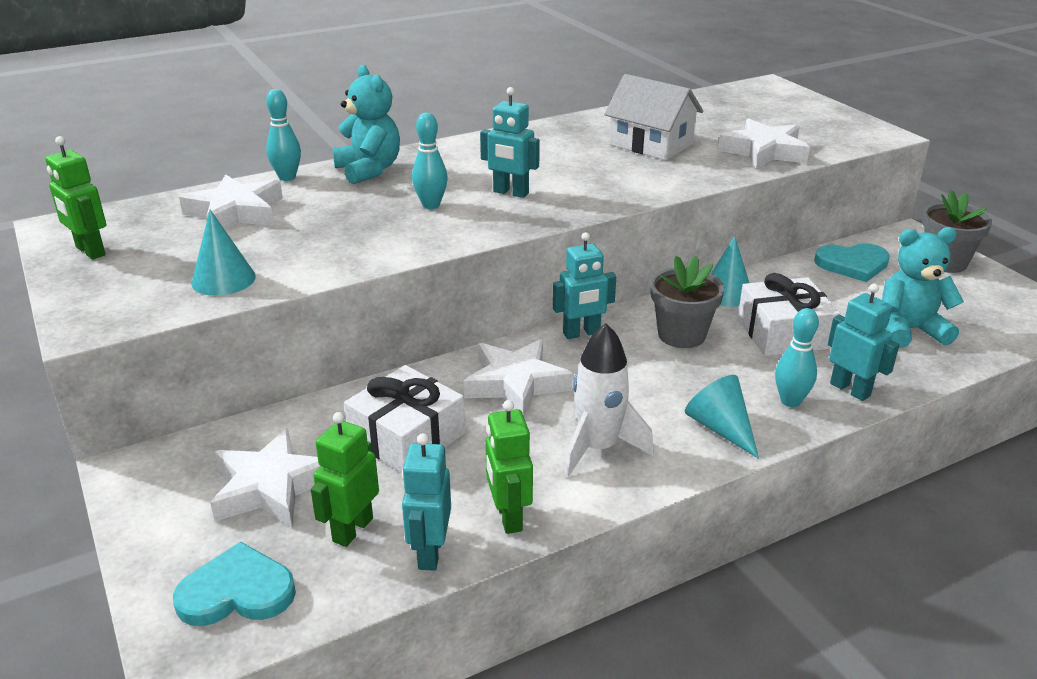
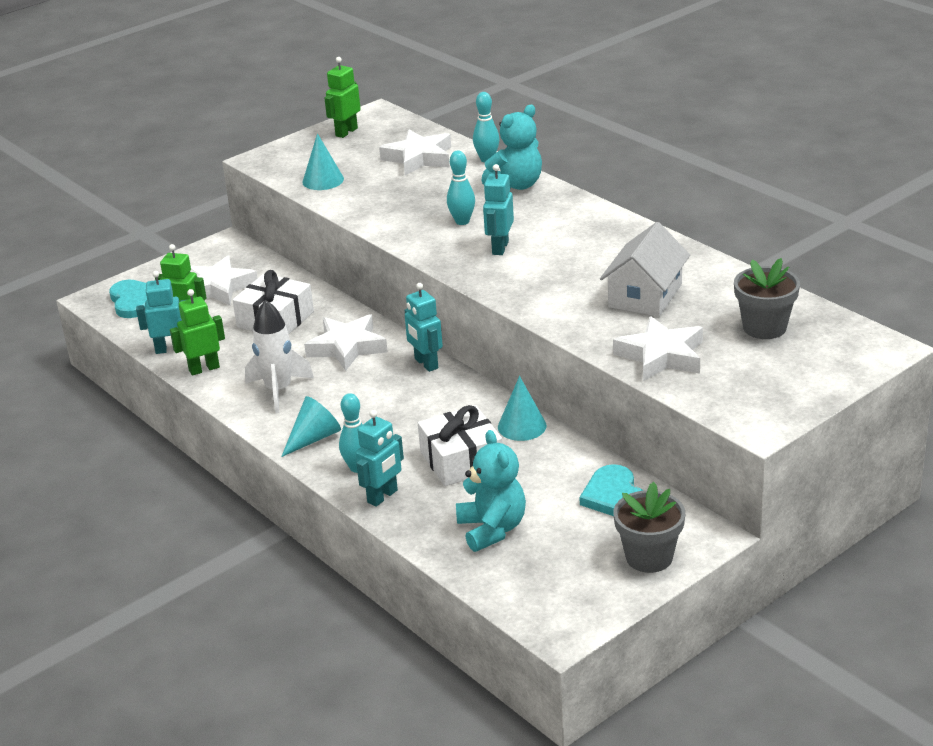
camera: 80 degrees right, 0 degrees up
grey flower pot [651,256,724,348] -> grey flower pot moved to [734,258,800,339]

